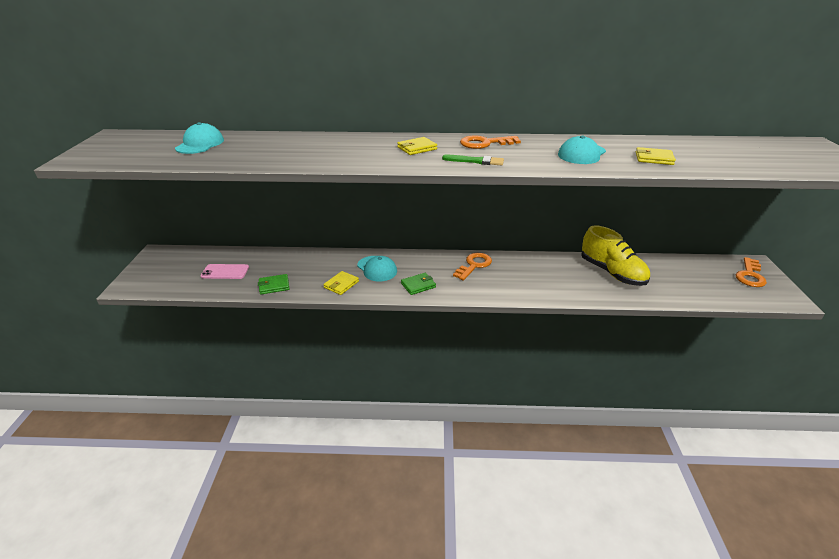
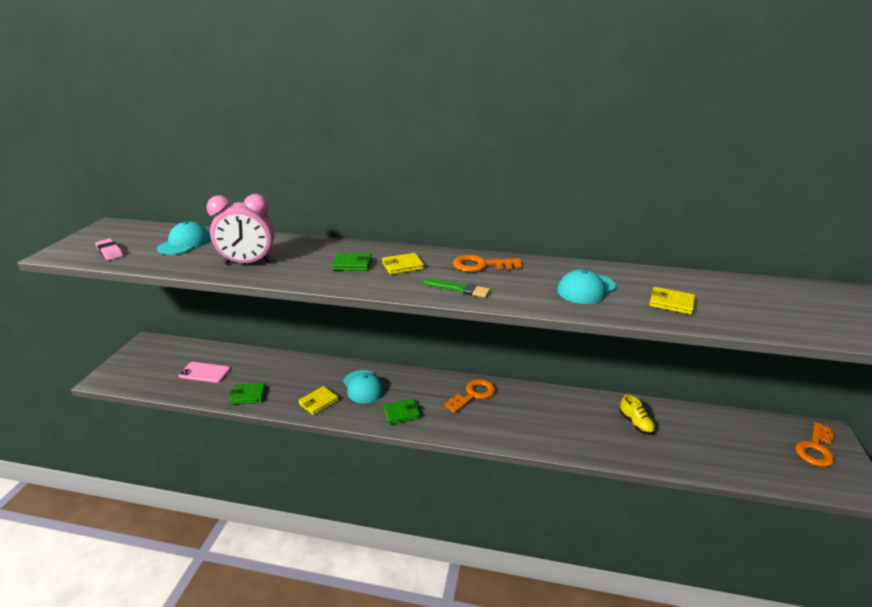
camera: 10 degrees right, 5 degrees down
yellow shoe [581,225,650,286] -> yellow shoe [619,395,656,435], size x0.48
none -> pink eraser [95,239,124,260]
none -> pink clock [206,194,275,265]
none -> green wallet [332,253,372,271]

